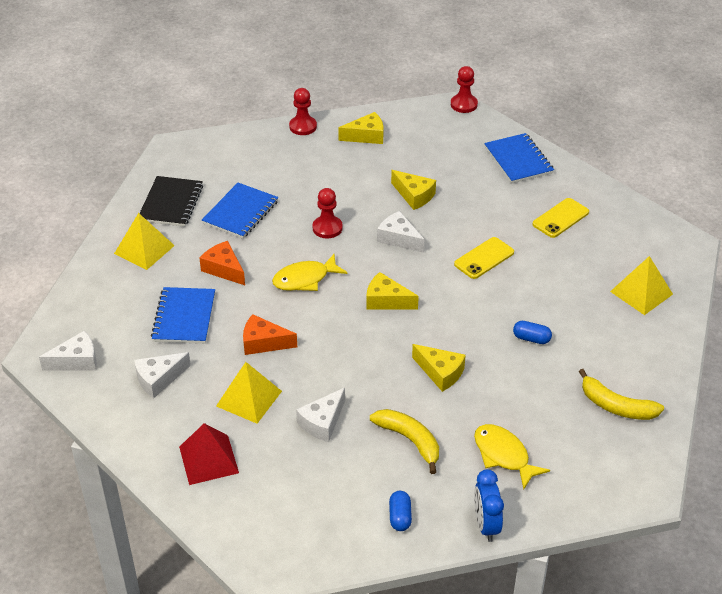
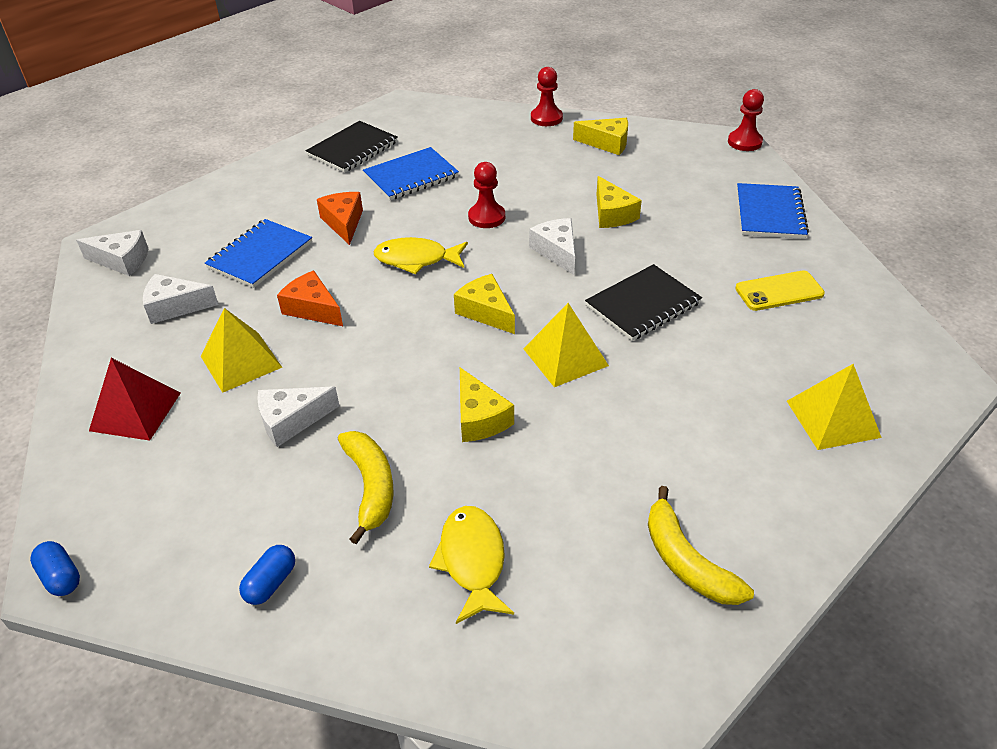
camera: 30 degrees right, 0 degrees up
yellow pyramid [114,213,175,270] -> yellow pyramid moved to [524,303,609,387]
yellow phone [454,237,514,279] -> black notebook [585,264,702,341]
blue clock [474,469,504,542] -> none
blue capsule [513,321,552,344] -> blue capsule moved to [30,541,80,596]

